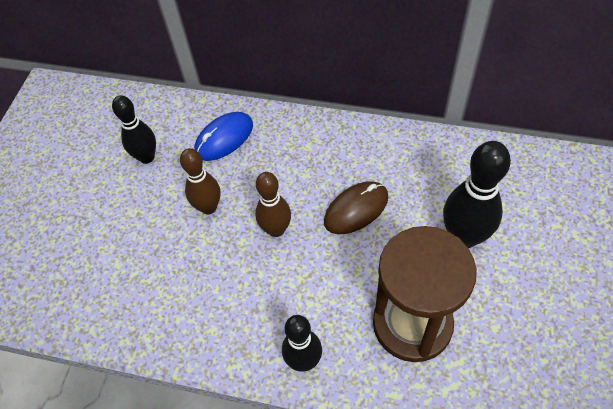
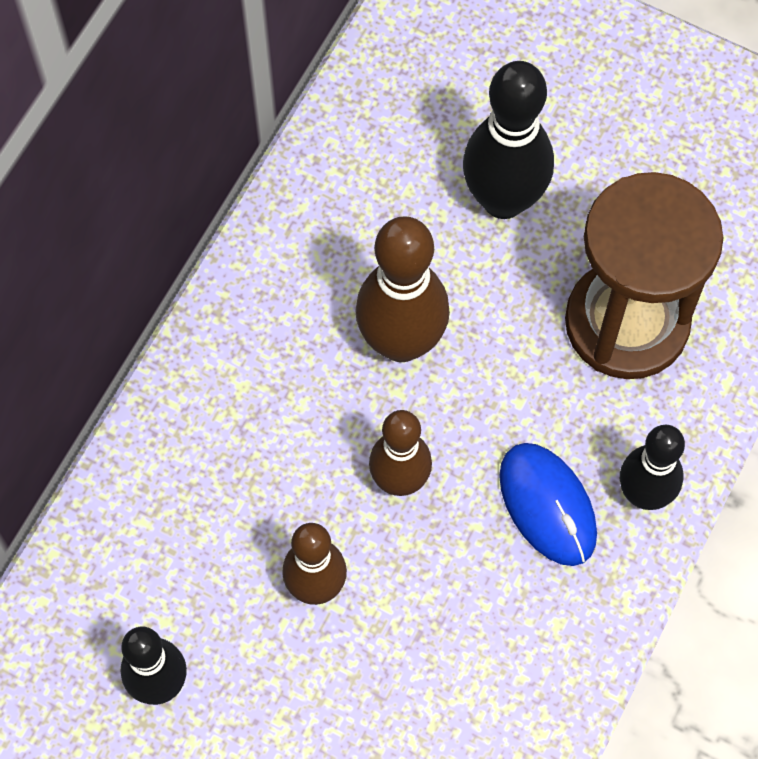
camera: 80 degrees left, 10 degrees up
blue mouse [194,112,253,161] -> blue mouse moved to [499,443,597,566]
brown mouse [324,181,388,234] -> brown bowling pin [355,216,450,362]

